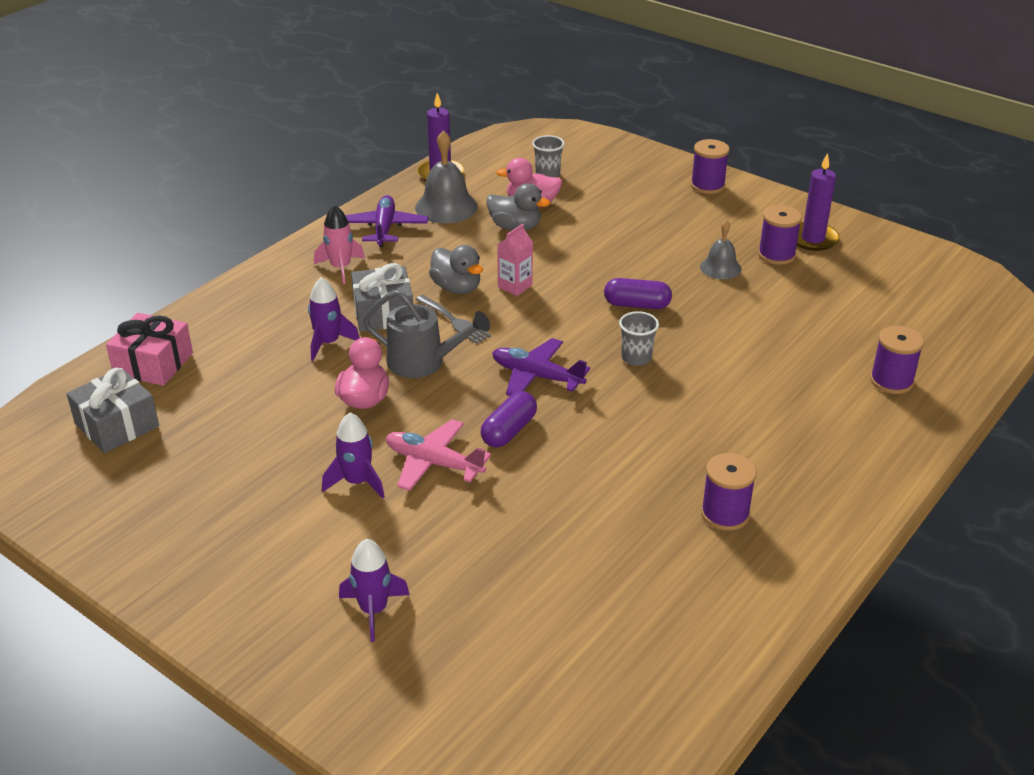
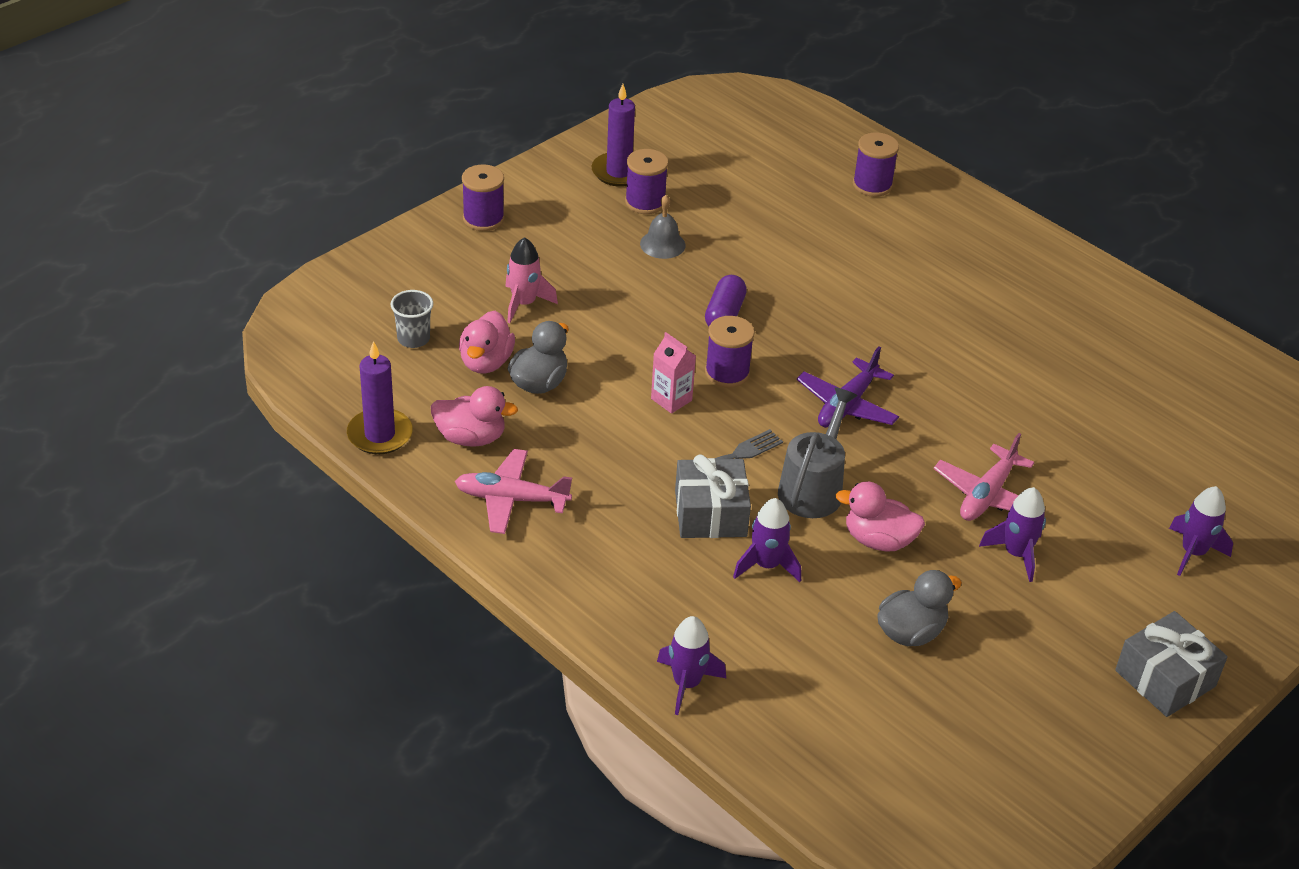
camera: 85 degrees left, 5 degrees up
grey gift [66,368,159,453] -> grey gift moved to [1115,611,1228,717]
pink gift [106,313,193,386] -> none
pink rocket [314,205,365,284] -> pink rocket moved to [505,237,558,323]
purple plane [345,195,428,247] -> pink plane [455,449,572,534]
grey bell [415,130,478,223] -> pink duck [431,386,518,447]
grey duck [429,245,483,294] -> grey duck moved to [877,570,962,646]
purple capsule [481,391,537,447] -> none
grey cup [619,311,659,366] -> none
purple spool [701,453,757,531] -> purple spool moved to [705,316,755,388]
none -> purple rocket [657,616,726,715]

